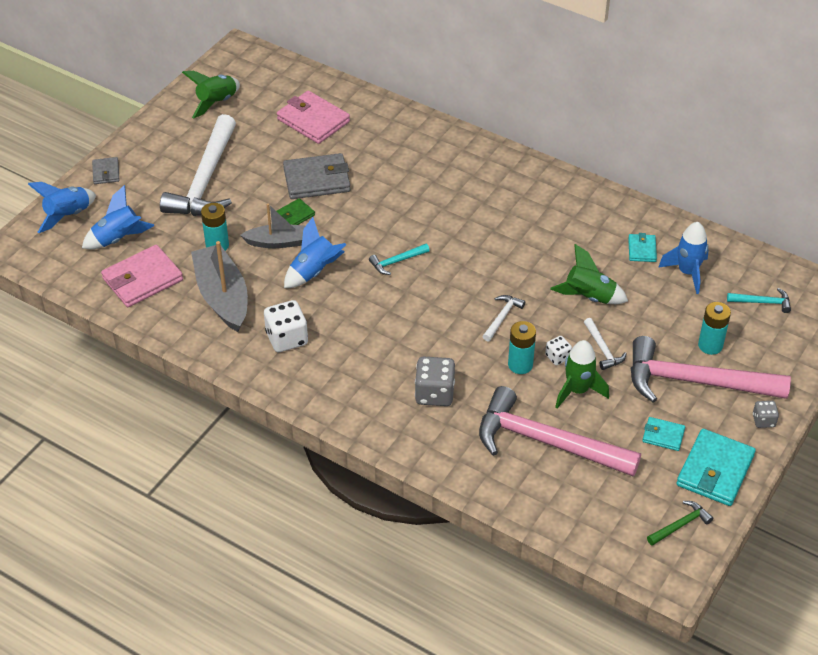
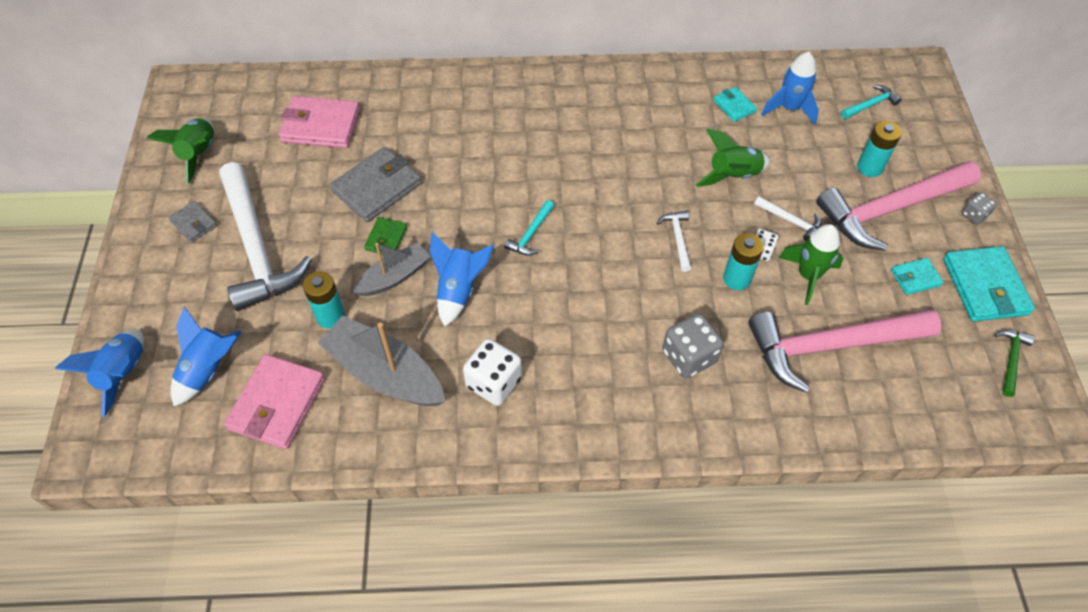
camera: 35 degrees left, 10 degrees up
grey wallet [92,157,120,184] -> grey wallet moved to [169,201,217,243]

